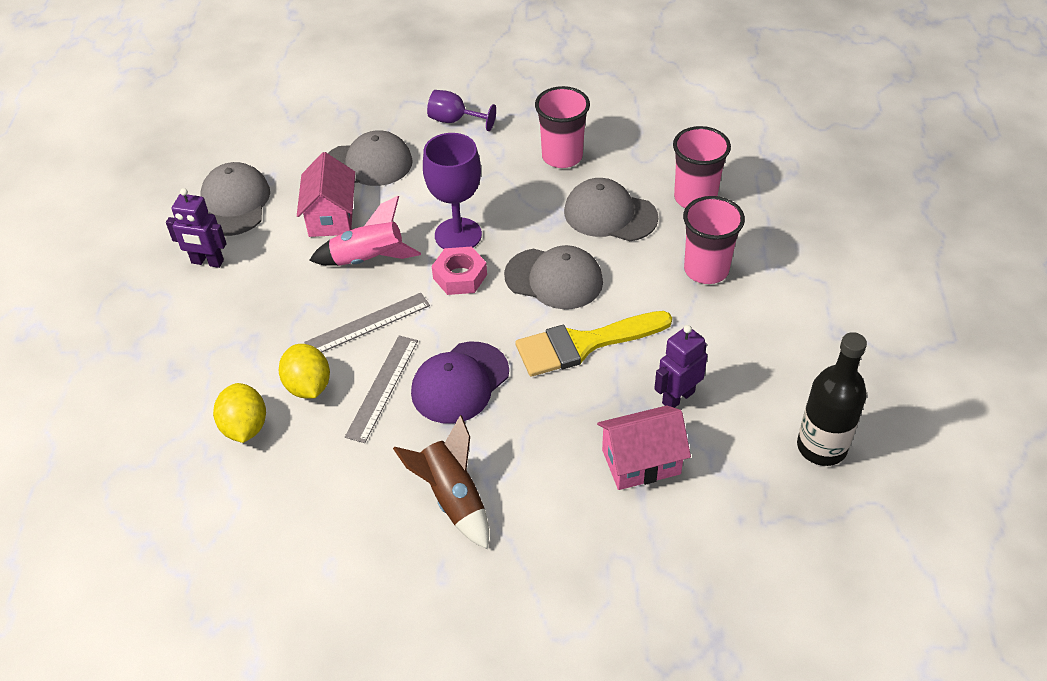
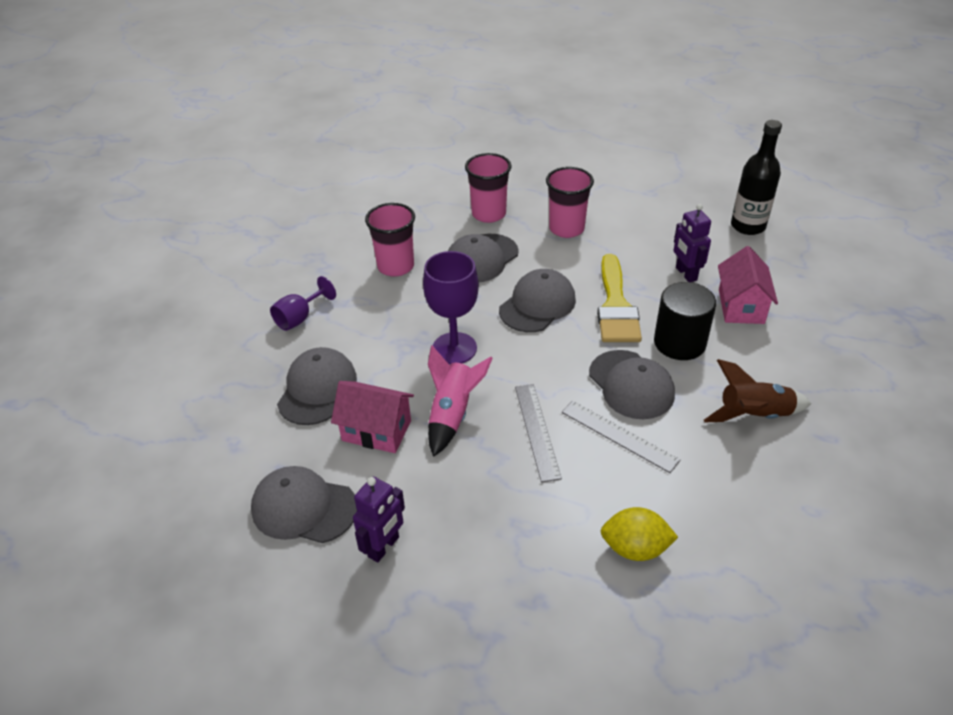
camera: 70 degrees left, 5 degrees down
yellow lemon [279,344,330,399] -> none
purple cap [411,342,509,424] -> grey cap [589,350,675,419]
pink nut [432,247,487,295] -> none
none -> black cylinder [654,282,716,360]

